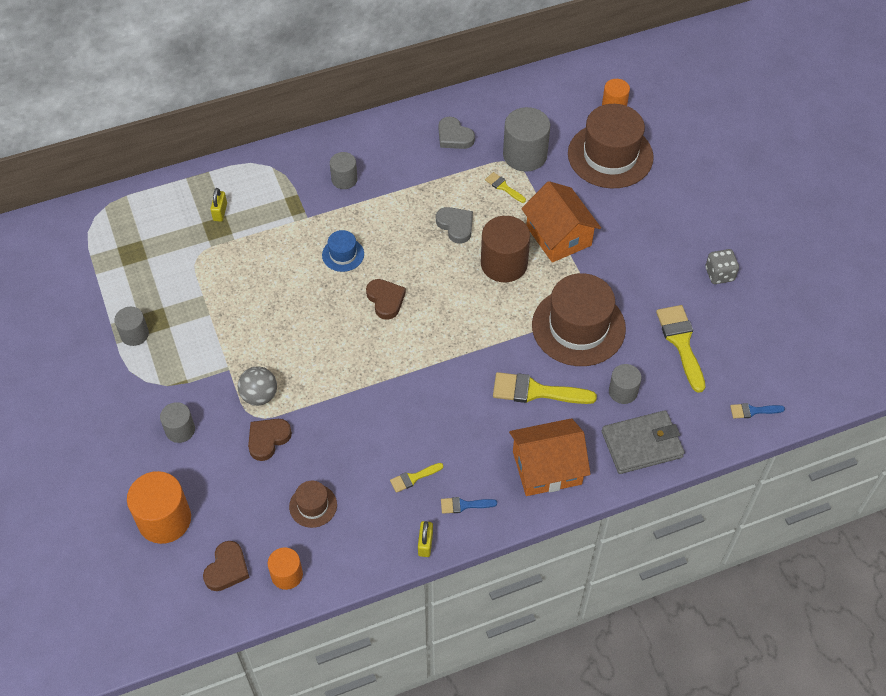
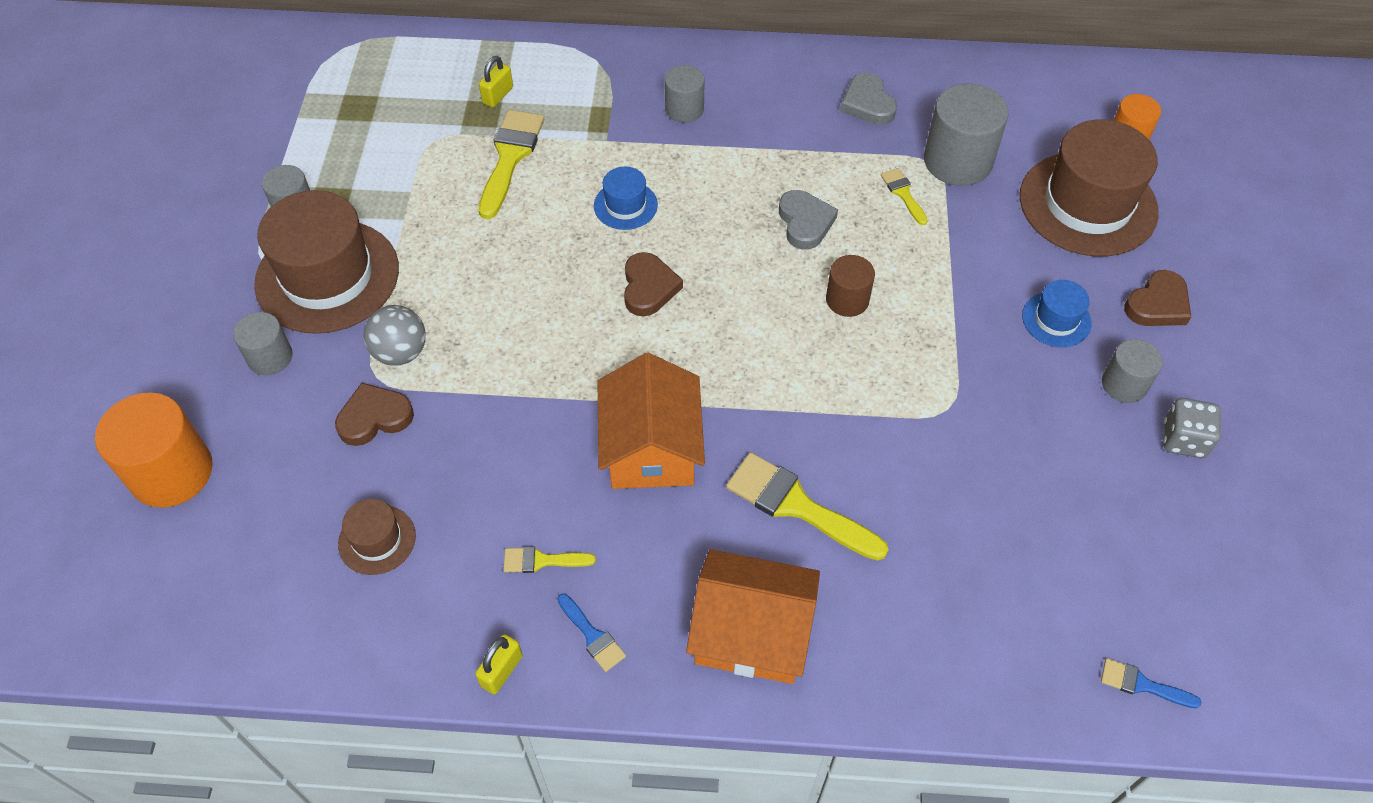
camera: 25 degrees right, 0 degrees up
brown heart [203,541,249,591] -> brown heart moved to [1124,270,1191,326]
orange cylinder [268,547,303,590] -> none
blue brush [441,497,497,514] -> blue brush turned 150 degrees counterclockwise [557,594,626,672]
brown cylinder [481,216,530,282] -> brown cylinder [826,255,875,317], size x0.58
orange house [521,181,601,263] -> orange house moved to [598,353,705,489]
brown hat [532,273,626,366] -> brown hat moved to [254,190,399,334]
grey wallet [602,410,685,474] -> none
grey cylinder [609,364,642,404] -> grey cylinder moved to [1102,339,1163,403]
yellow brush [656,305,705,393] -> yellow brush moved to [478,110,544,219]
none -> blue hat [1022,280,1092,347]

